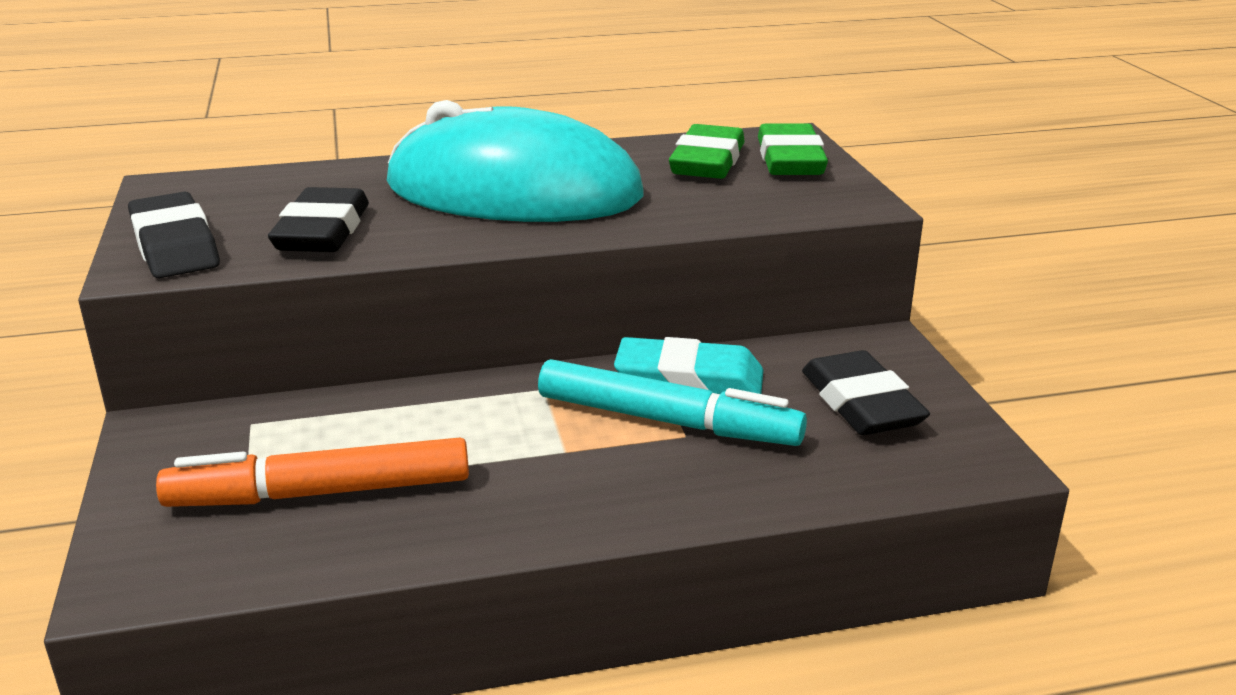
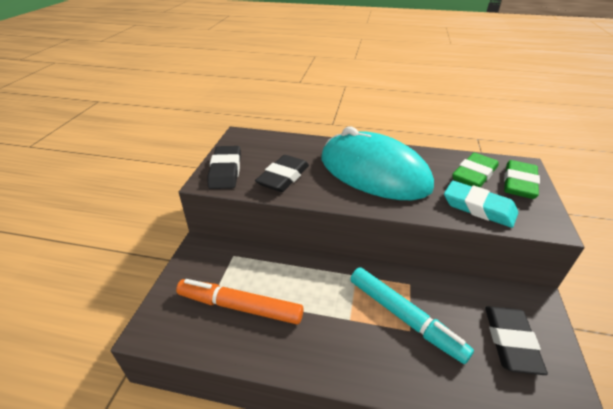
camera: 25 degrees right, 10 degrees up
turquoise eraser [614,337,763,394] -> turquoise eraser moved to [444,181,518,228]

